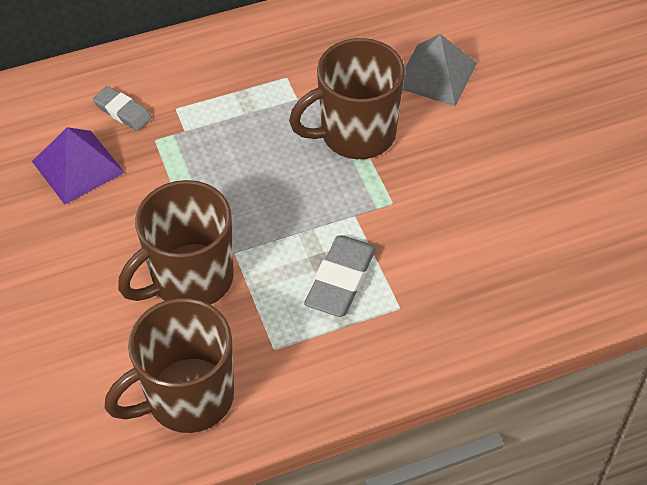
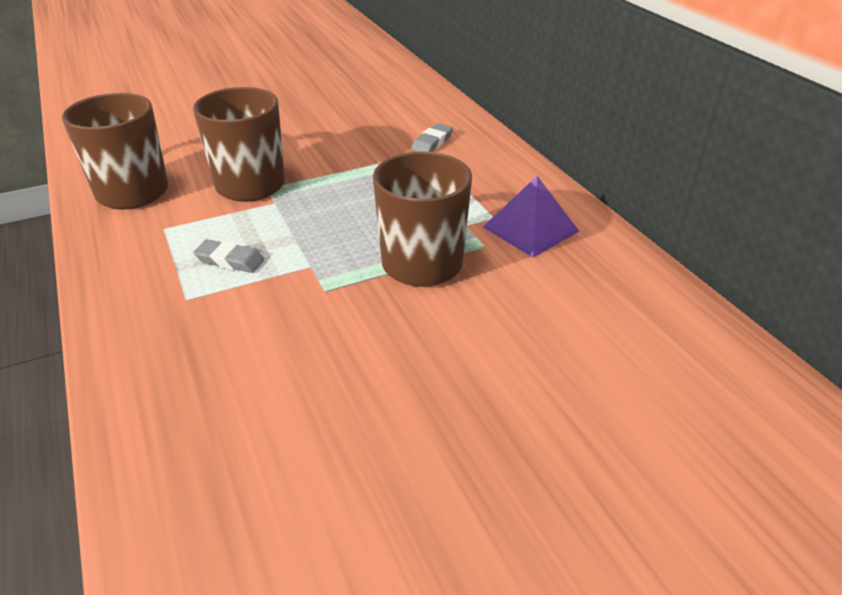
camera: 85 degrees right, 15 degrees down
purple pyramid [32,127,125,205] -> purple pyramid moved to [483,176,579,257]
grey eraser [304,235,376,317] -> grey eraser [193,239,264,273], size x0.64
grey pyramid [402,34,477,106] -> none

